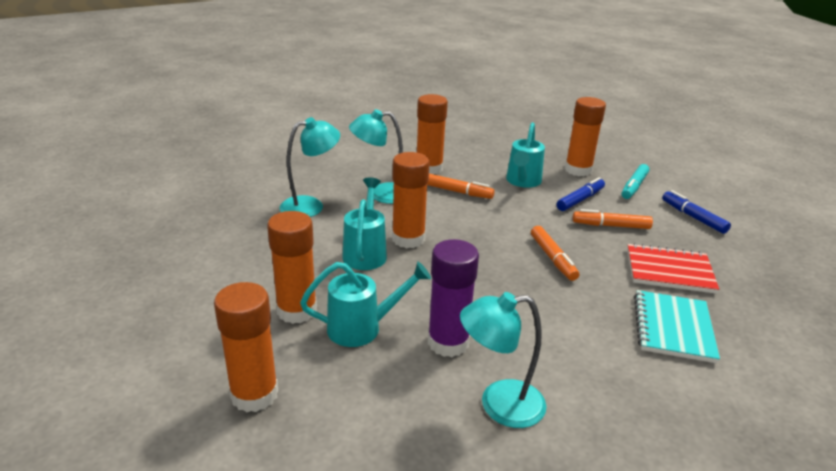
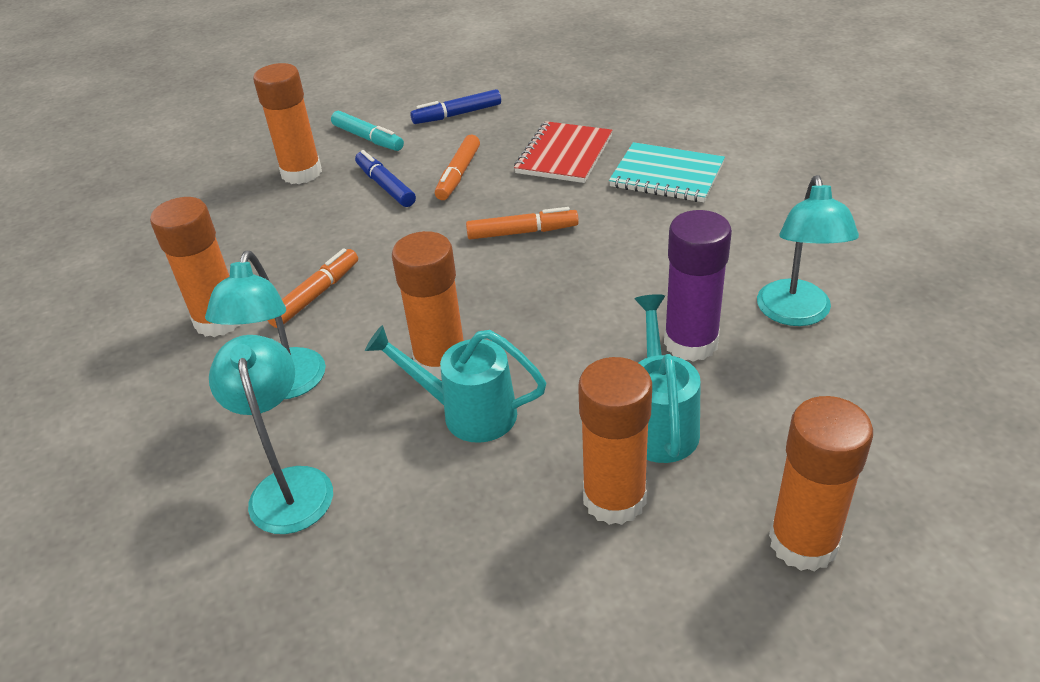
camera: 75 degrees left, 10 degrees up
turquoise watering can [506,123,545,188] -> none

